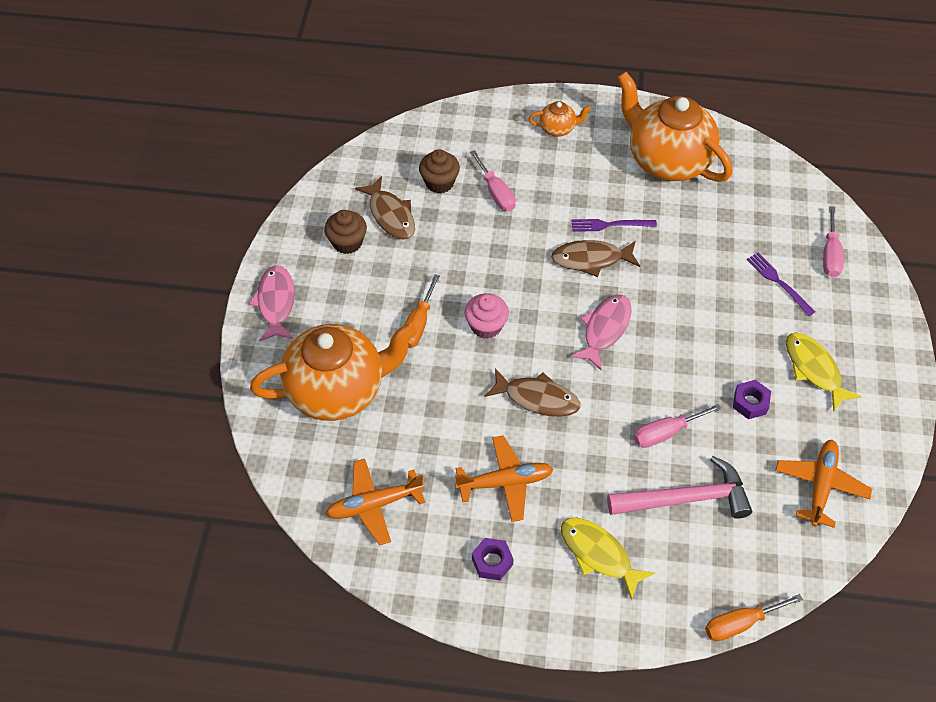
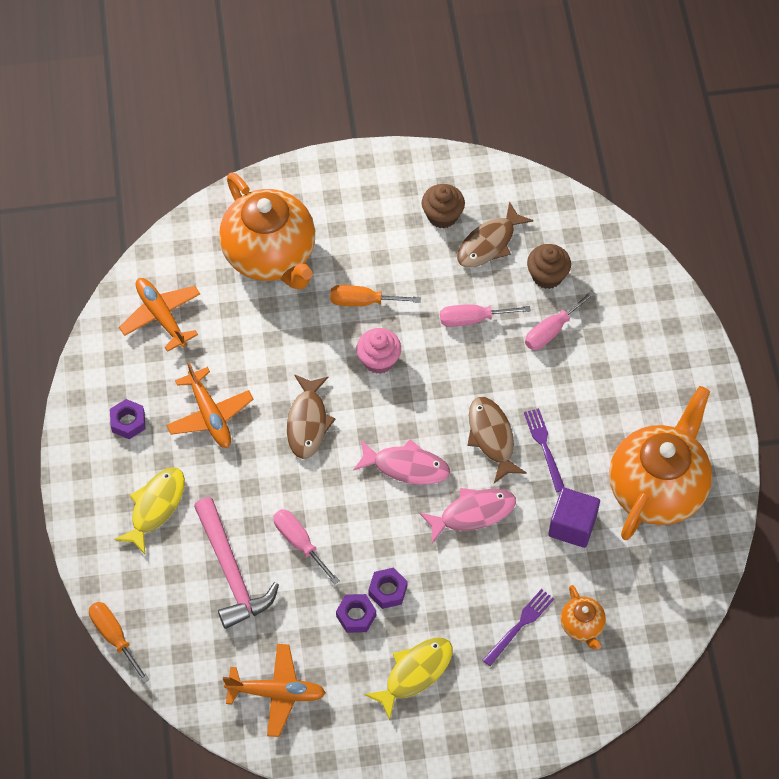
camera: 75 degrees right, 5 degrees up
pink fish [249,265,295,342] -> pink fish moved to [419,488,516,543]
orange teapot [529,101,591,137] -> orange teapot moved to [561,585,606,649]
pink screwdriver [823,206,844,277] -> pink screwdriver moved to [440,305,531,327]
none -> purple nut [368,568,407,609]
none -> purple cube [548,488,600,548]

